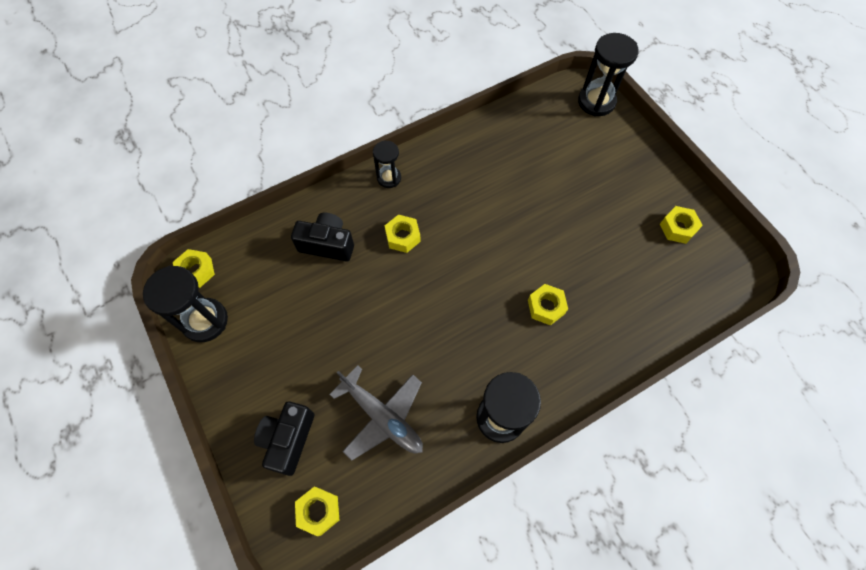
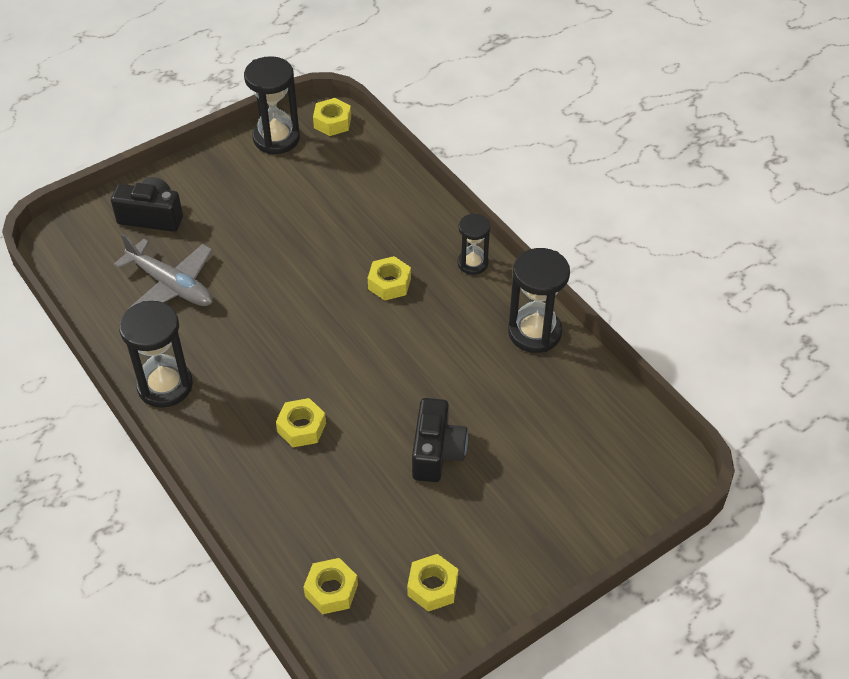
camera: 85 degrees right, 15 degrees down
black camera [291,213,354,261] -> black camera moved to [412,398,468,482]
yellow nut [295,487,339,536] -> yellow nut moved to [304,558,358,614]
grey plane [329,365,423,461] -> grey plane turned 90 degrees counterclockwise [114,233,213,309]
black hourglass [578,33,639,116] -> black hourglass moved to [508,248,570,353]

